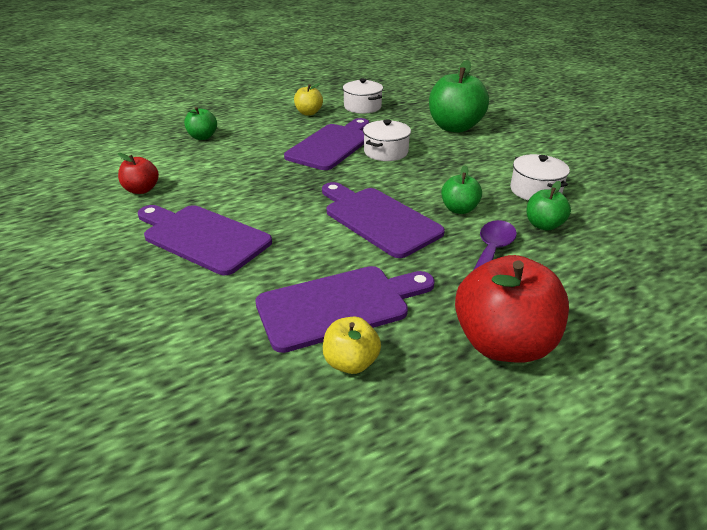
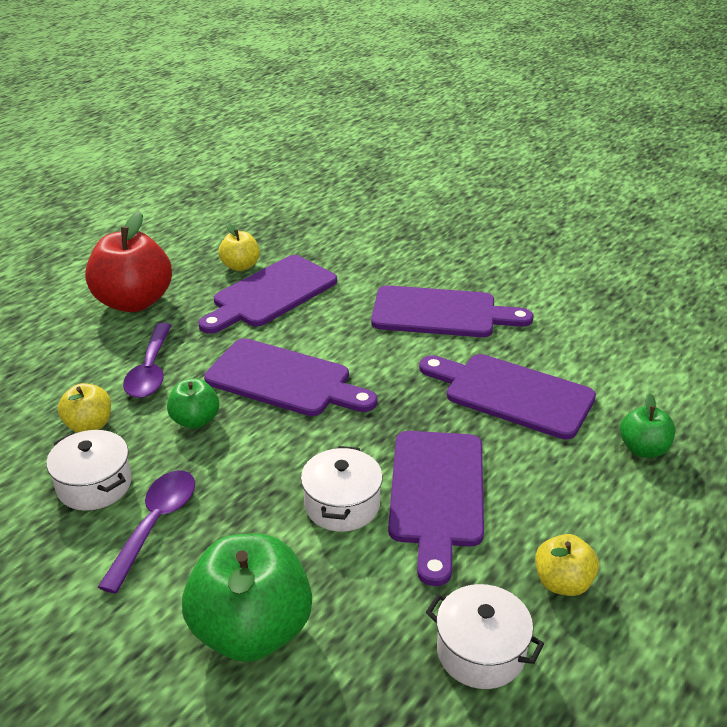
camera: 155 degrees right, 0 degrees up
red apple [118,153,159,194] -> none
green apple [527,181,571,231] -> yellow apple [58,383,111,433]
none -> purple spoon [98,470,195,594]
none -> purple cutting board [419,354,596,440]

